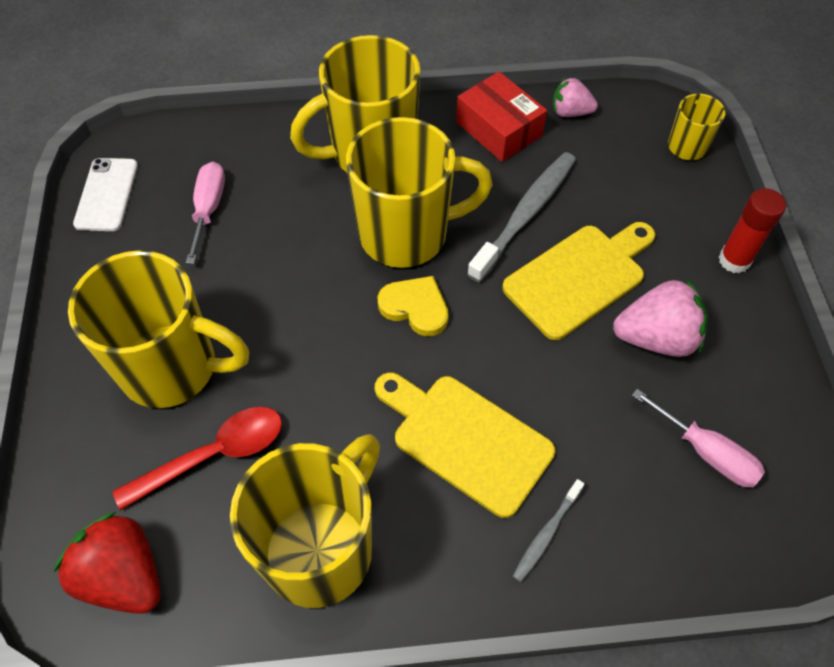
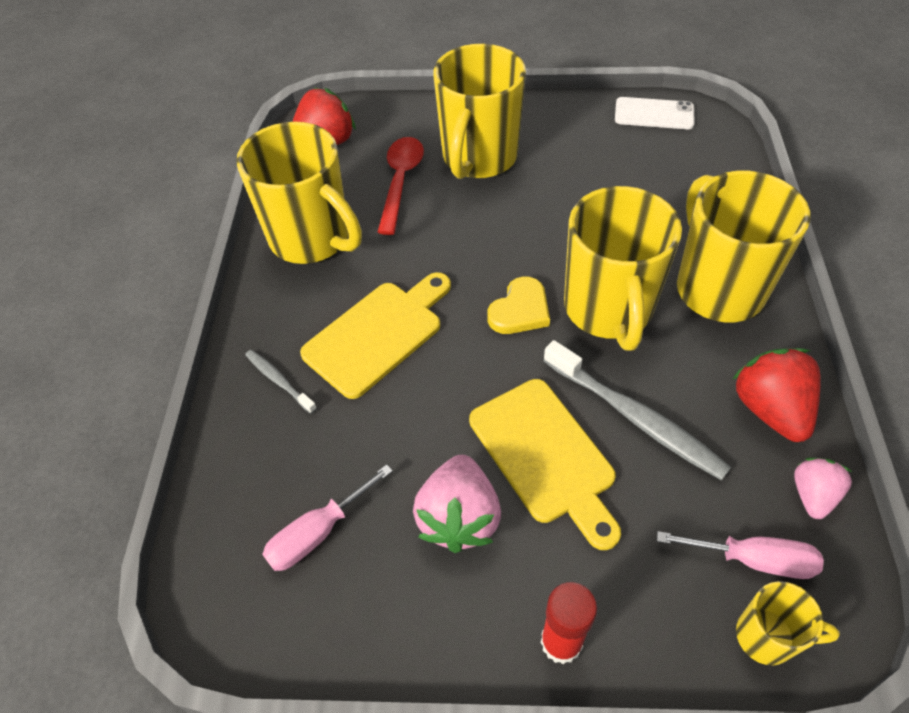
camera: 100 degrees right, 5 degrees down
red spoon [113,407,282,510] -> red spoon turned 150 degrees counterclockwise [378,137,424,235]
pink screwdriver [186,162,225,264] -> pink screwdriver moved to [657,531,824,579]
red box [456,71,547,162] -> red strawberry [733,348,821,442]

